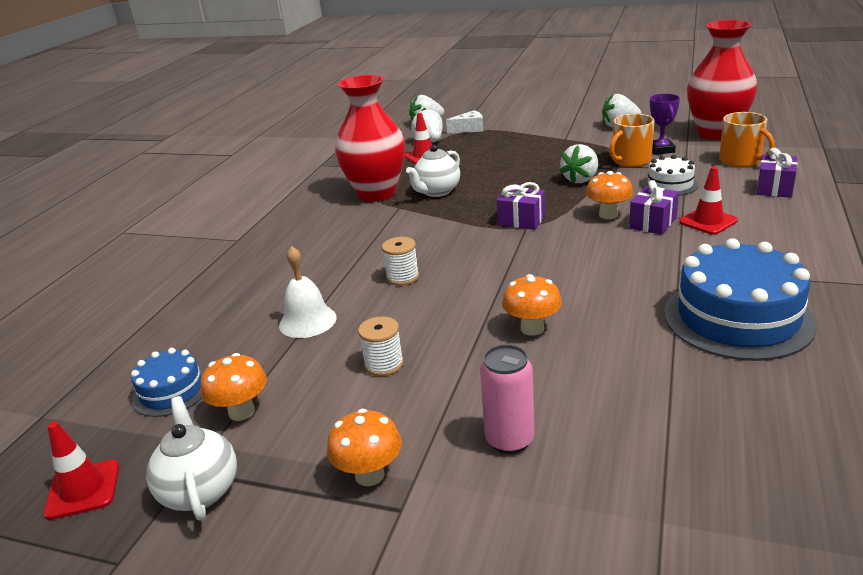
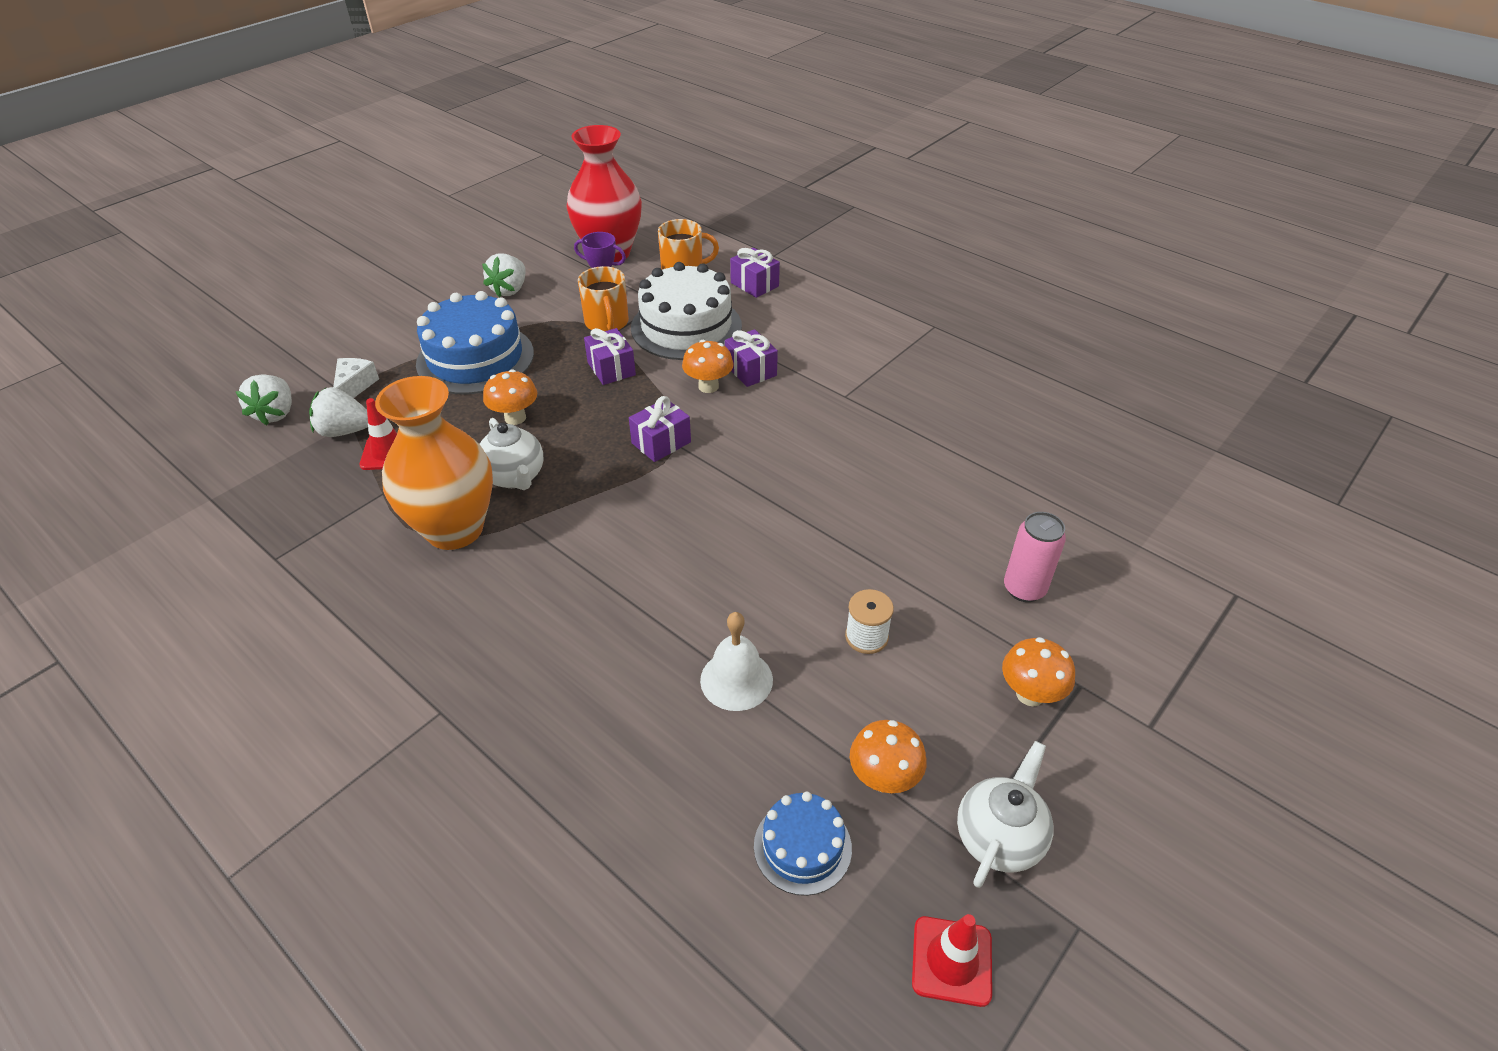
camera: 70 degrees left, 15 degrees up
white teapot [146,396,237,521] -> white teapot turned 120 degrees clockwise [957,741,1053,888]
red vase [335,75,405,202] -> orange vase [375,376,493,550]
white spool [382,237,419,286] -> none
orange mushroom [502,274,562,336] -> orange mushroom moved to [483,369,537,425]
white strawberry [559,144,598,184] -> purple gift [584,328,636,385]
white cake [642,155,699,196] -> white cake [631,262,742,360], size x1.90
blue cake [664,238,817,361] -> blue cake moved to [416,291,534,394]
red traffic cone [679,166,738,235] -> none

